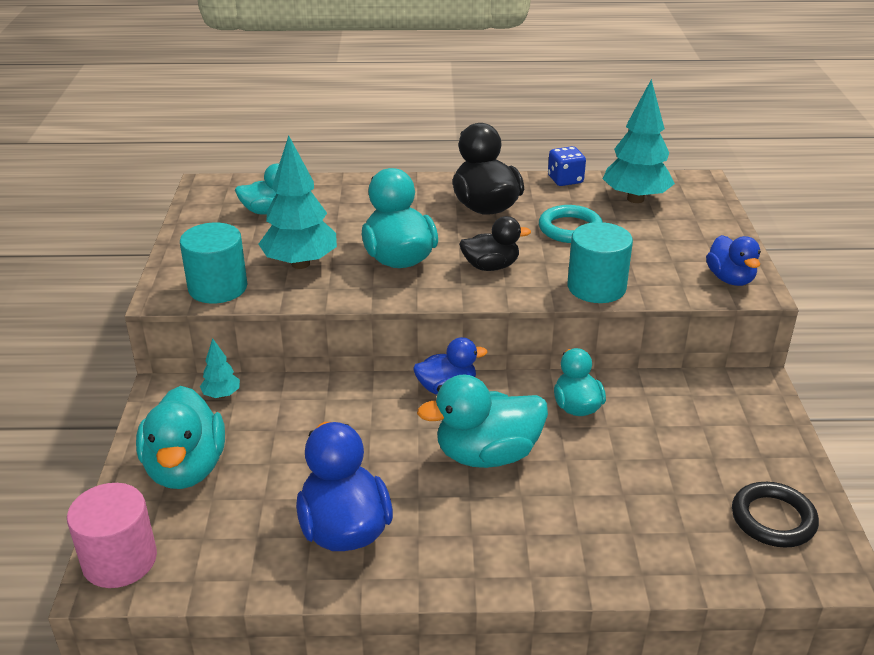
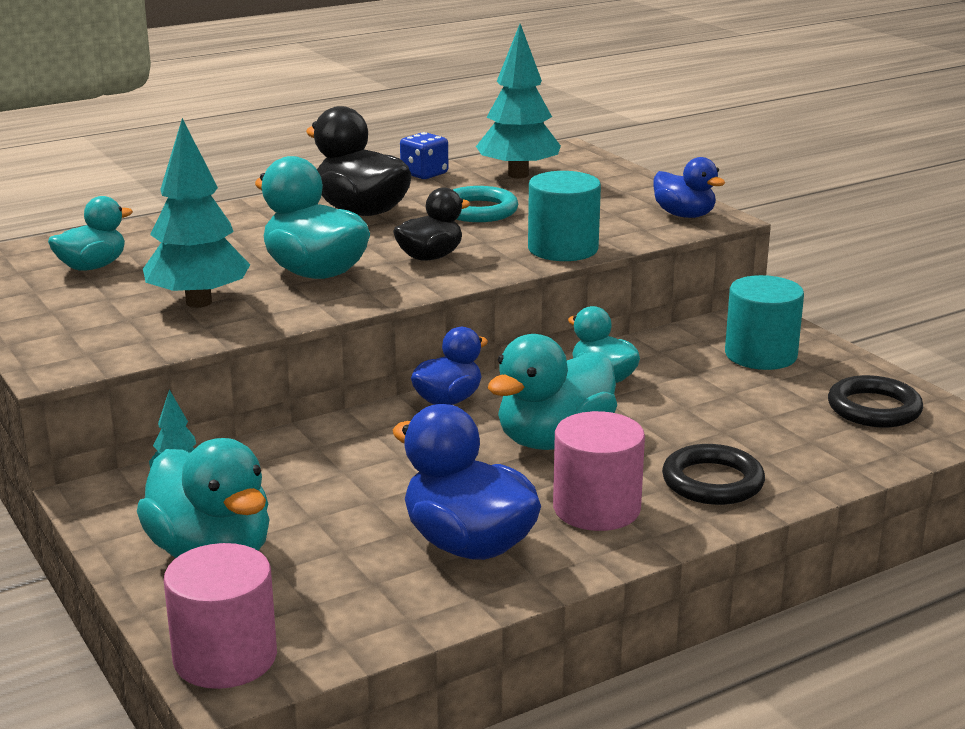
camera: 30 degrees left, 10 degrees down
turquoise cylinder [180,223,247,303] -> turquoise cylinder moved to [725,275,804,370]
none -> pink cylinder [553,411,645,531]
none -> black ring [662,444,765,505]

